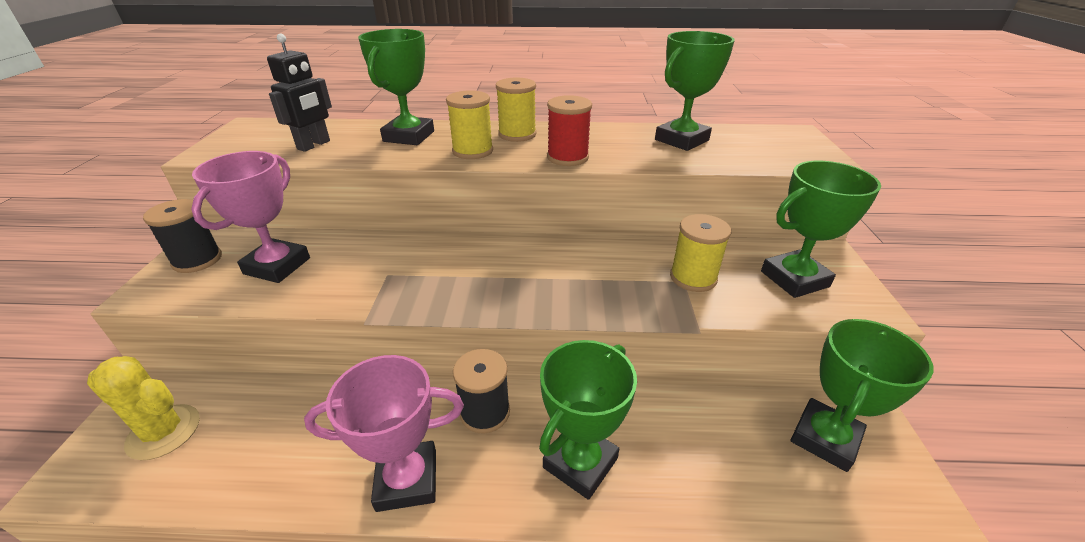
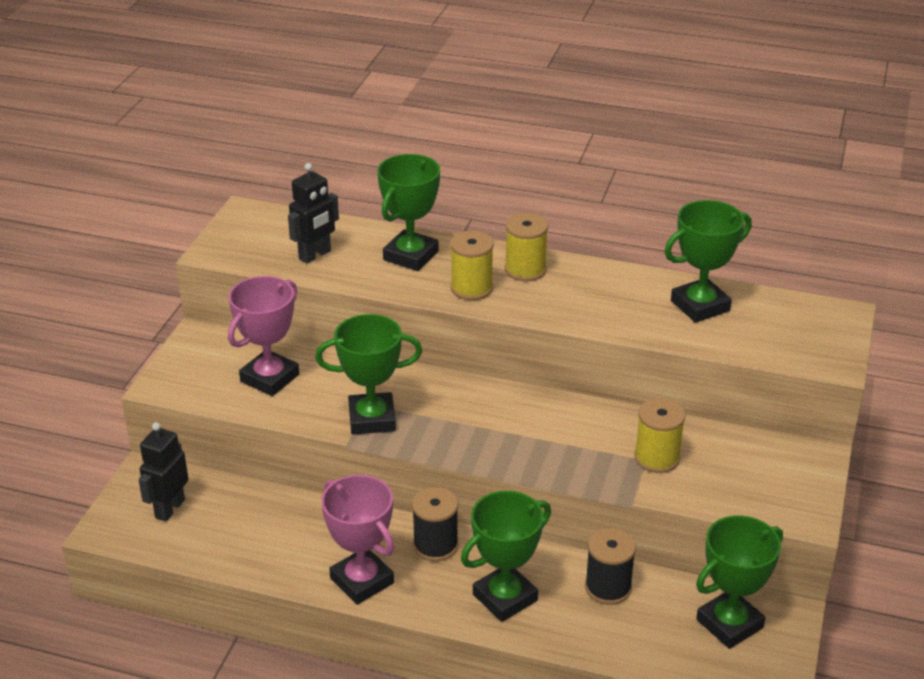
camera: 15 degrees right, 0 degrees up
yellow cactus [87,356,200,460] -> black robot [138,422,189,522]
black spool [143,199,222,273] -> black spool moved to [585,528,636,605]
pink trophy [304,355,464,512] -> pink trophy turned 45 degrees clockwise [321,475,394,605]
red spool [547,95,592,166] -> none
green trophy [761,161,881,298] -> green trophy moved to [315,314,422,435]

